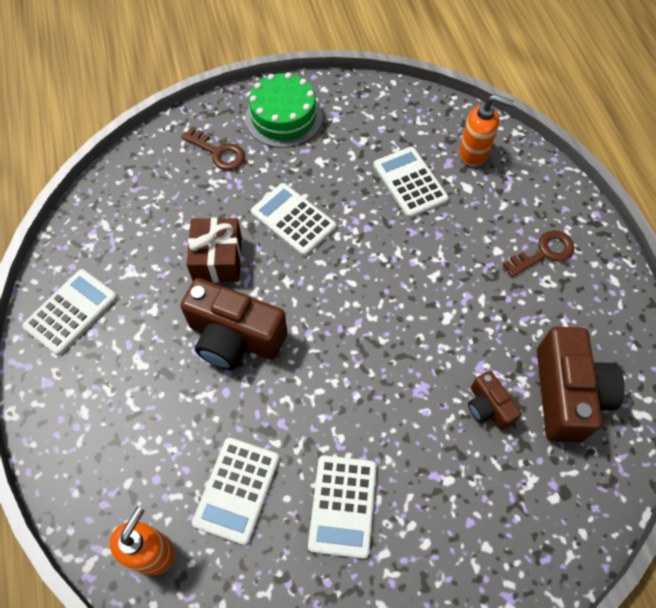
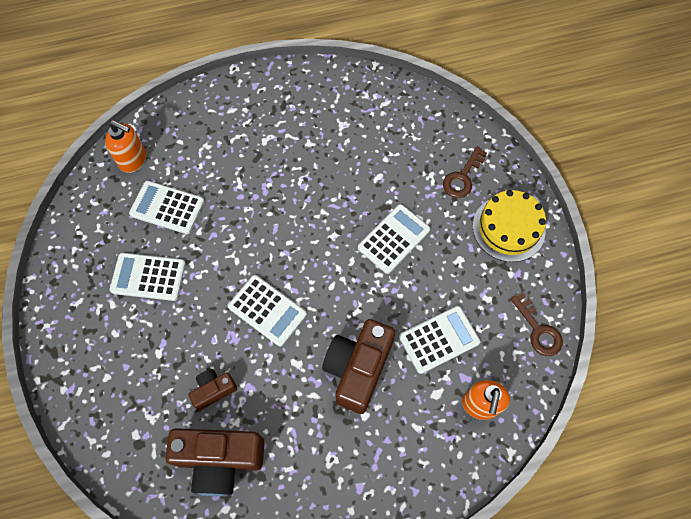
camera: 90 degrees right, 5 degrees up
white calculator [22,269,117,356] -> white calculator moved to [228,275,307,347]
brown camera [180,278,287,370] -> brown camera moved to [322,319,395,414]
brown gift [186,218,242,282] -> none
green cake [245,72,322,148] -> yellow cake [473,190,546,262]
brown key [503,230,575,277] -> brown key moved to [511,293,563,356]

